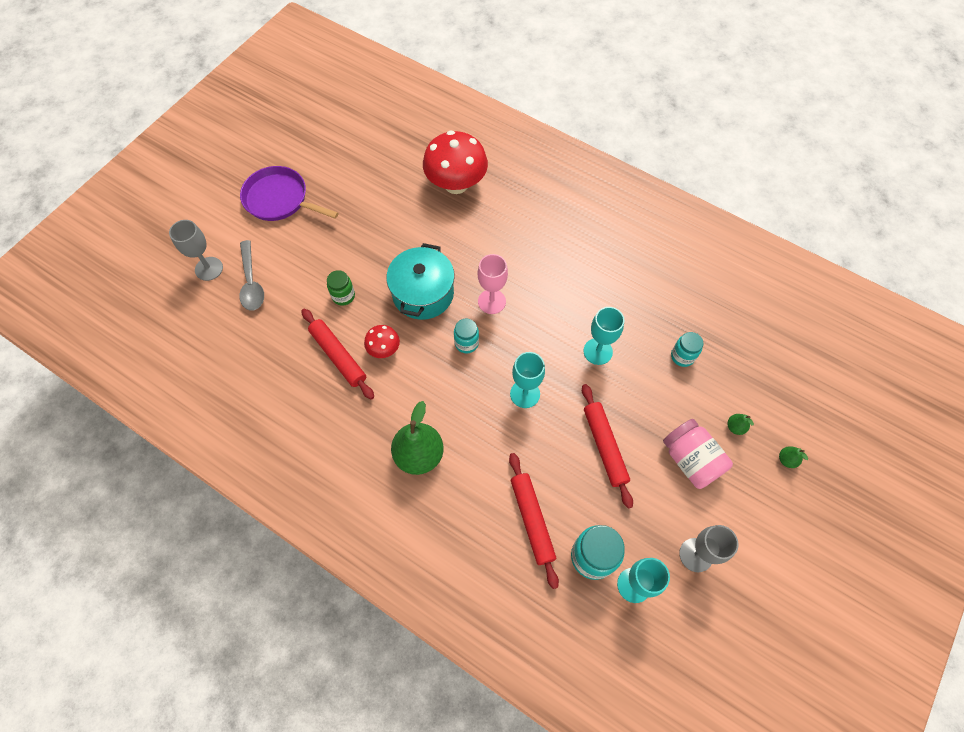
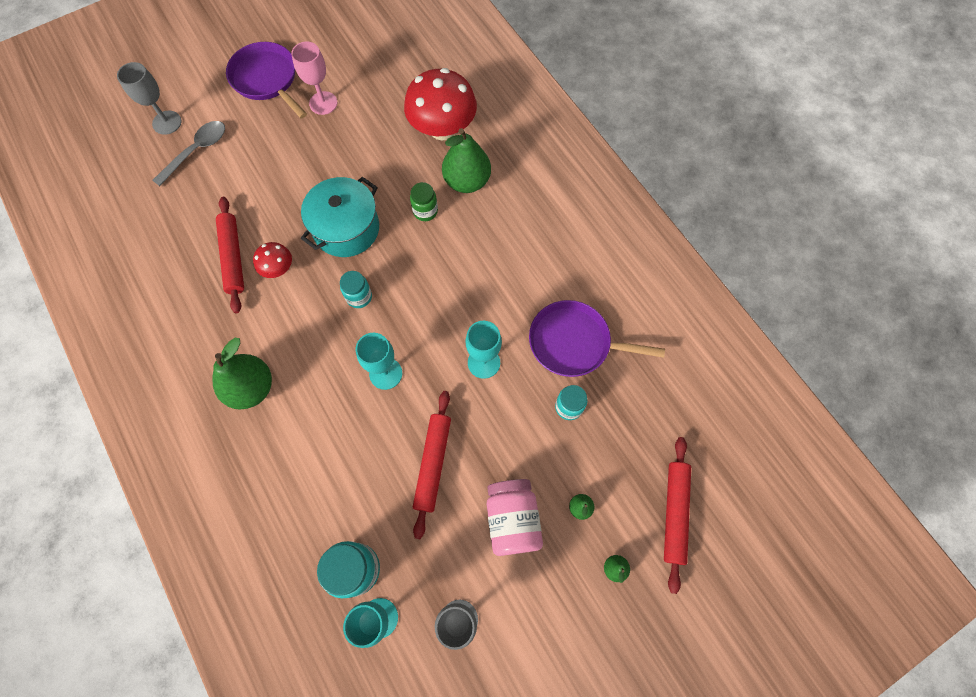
camera: 25 degrees right, 5 degrees up
grey spoon [239,240,264,311] -> grey spoon turned 150 degrees counterclockwise [152,121,225,186]
green jar [327,270,355,306] -> green jar moved to [410,182,438,221]
pink goblet [478,254,508,314] -> pink goblet moved to [291,42,337,115]
red rolling pin [509,453,559,589] -> red rolling pin moved to [664,437,691,594]
none -> green pear [442,128,491,193]
none -> purple pan [529,300,665,377]

